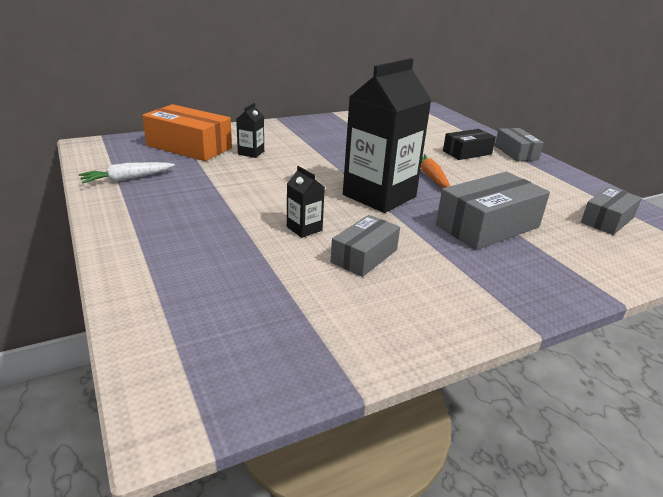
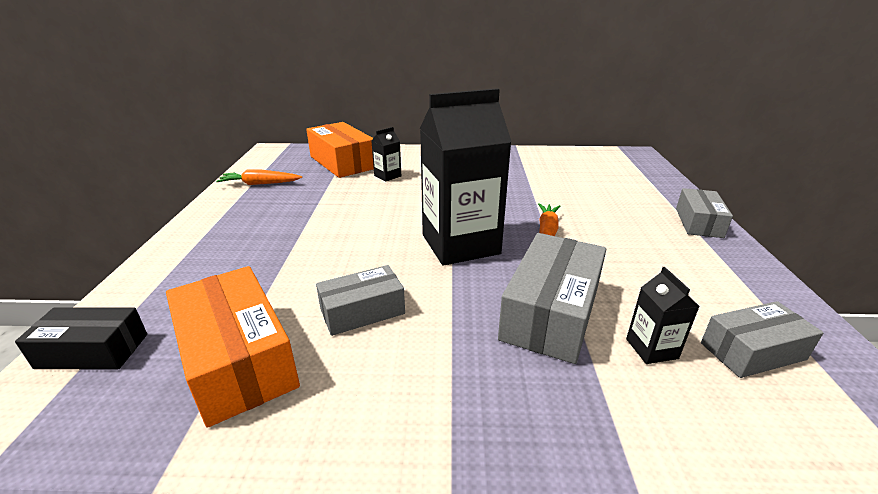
camera: 30 degrees right, 0 degrees up
white carrot [79,162,175,184] -> orange carrot [216,169,302,185]
black carton [287,166,325,238] -> black carton moved to [626,267,700,364]
grey box [436,172,550,250] -> grey box turned 60 degrees counterclockwise [498,233,606,364]
black box [443,129,496,160] -> black box moved to [15,307,147,369]
none -> orange box [166,266,300,428]

